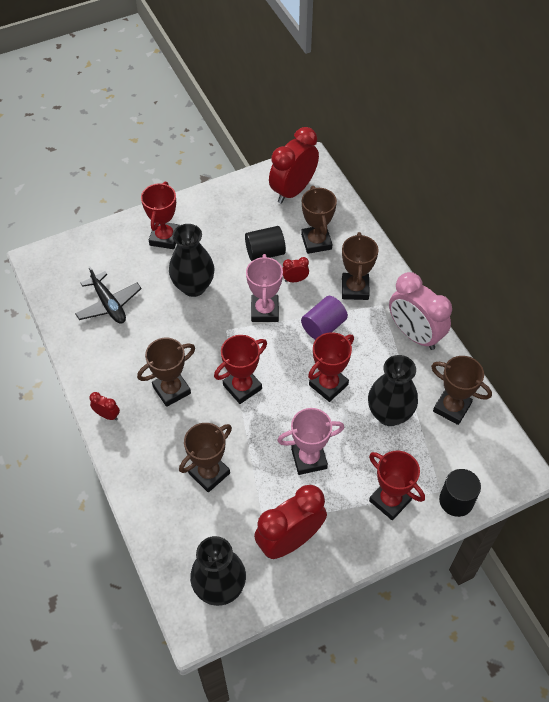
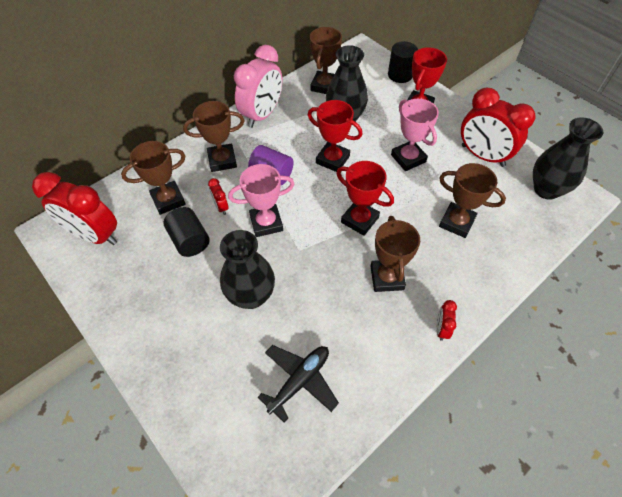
camera: 105 degrees left, 0 degrees up
brown trophy [137,338,195,407] -> brown trophy turned 45 degrees clockwise [370,216,420,292]
red trophy [141,182,180,249] -> none

